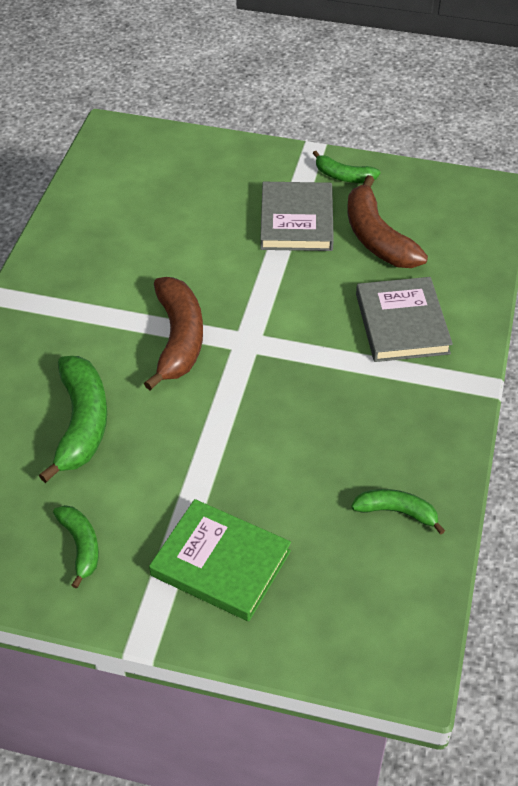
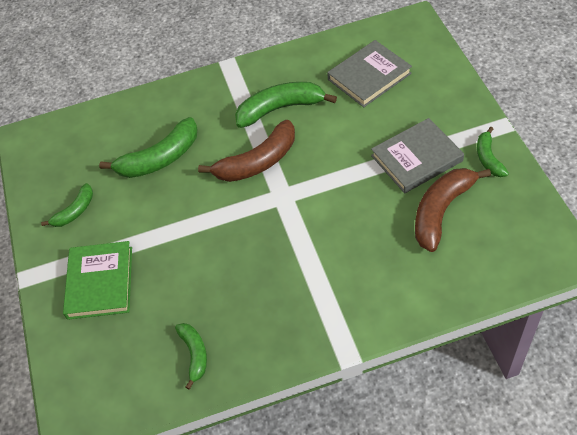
camera: 65 degrees right, 5 degrees up
grey book [356,277,453,362] -> grey book moved to [327,40,412,107]
none -> green banana [235,82,337,128]

